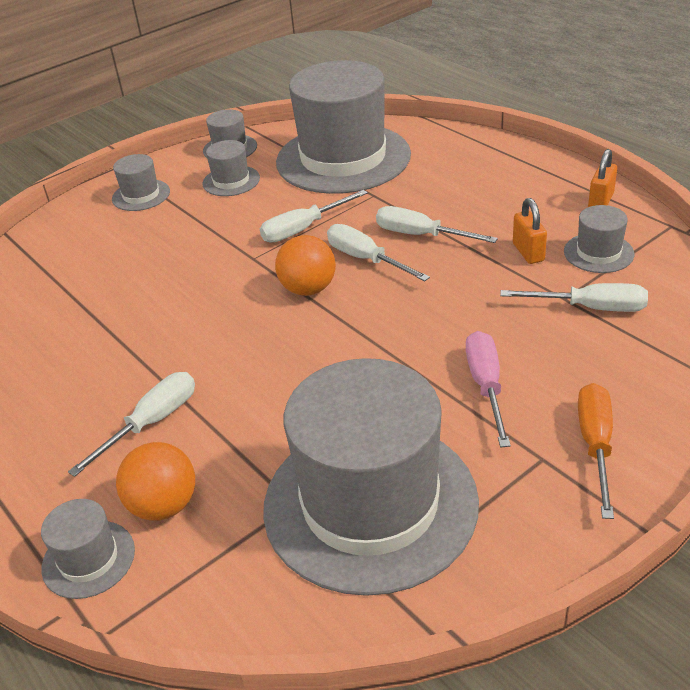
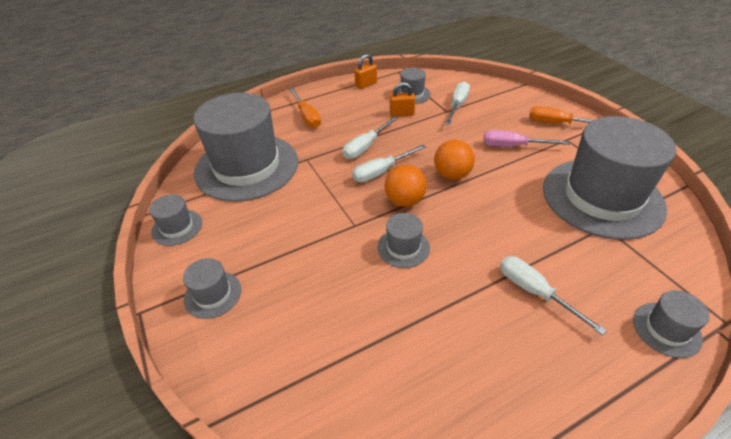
camera: 80 degrees left, 5 degrees up
orange ball [116,442,195,521] -> orange ball moved to [434,140,475,180]
grey hat [202,140,260,196] -> grey hat moved to [377,213,430,268]
white screwdriver [260,190,368,243] -> none
orange padlock [588,149,617,207] -> orange padlock turned 75 degrees counterclockwise [354,54,377,89]
none -> orange screwdriver [289,88,321,128]

